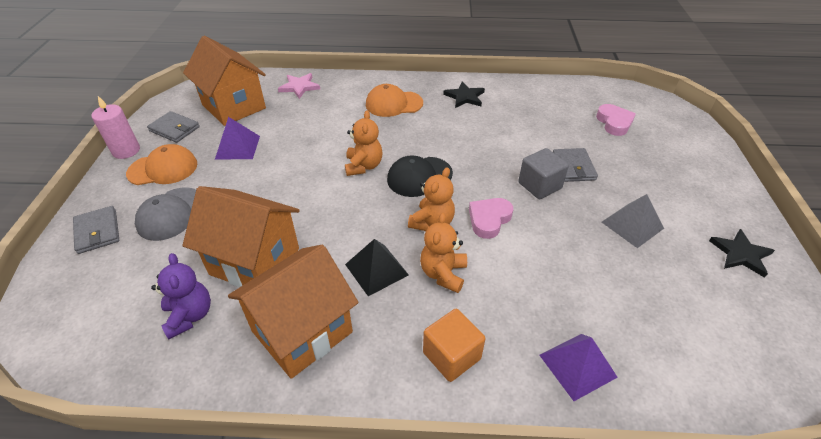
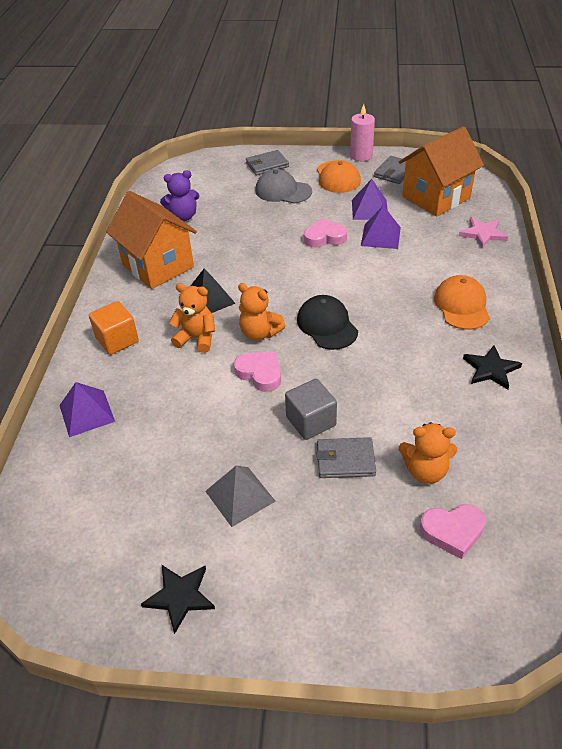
camera: 95 degrees right, 0 degrees up
orange house [182,186,300,287] -> none
orange teddy bear [345,110,382,176] -> orange teddy bear moved to [399,422,457,484]
none -> pink heart [304,218,347,247]
none -> purple pyramid [361,205,401,249]

